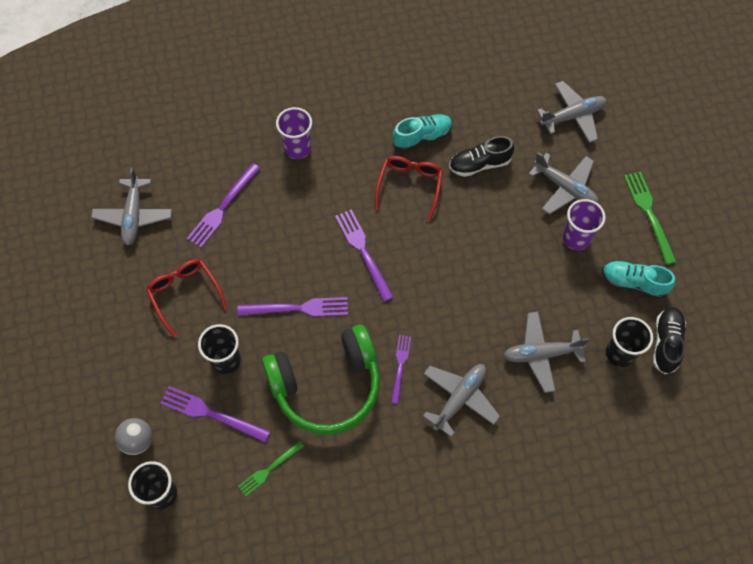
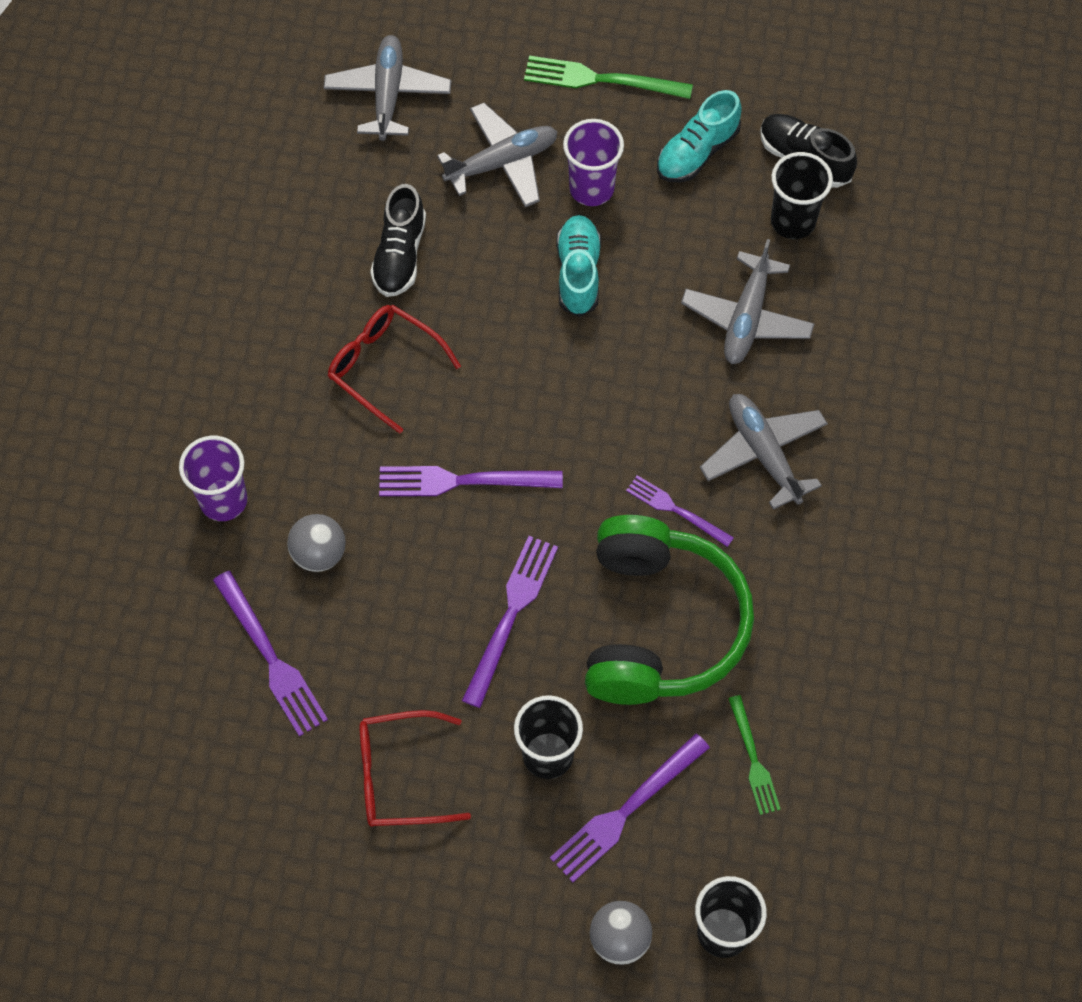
camera: 65 degrees left, 0 degrees up
grey plane [91,168,172,246] -> none
turquoise shoe [392,114,452,151] -> turquoise shoe moved to [556,215,601,317]
none -> grey ball [287,514,346,572]

